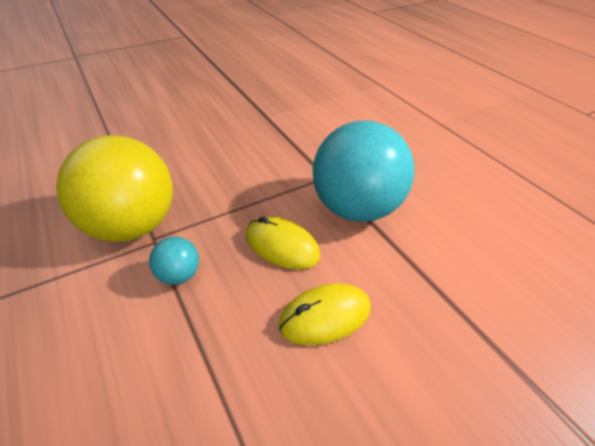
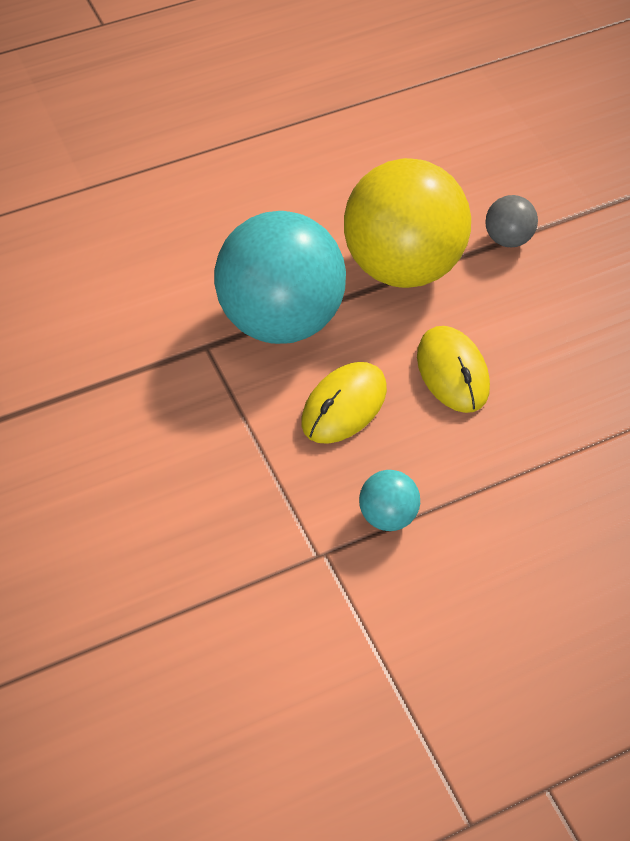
camera: 85 degrees left, 10 degrees up
yellow ball [56,135,173,242] -> yellow ball moved to [344,158,471,288]
none -> grey ball [485,195,538,247]

